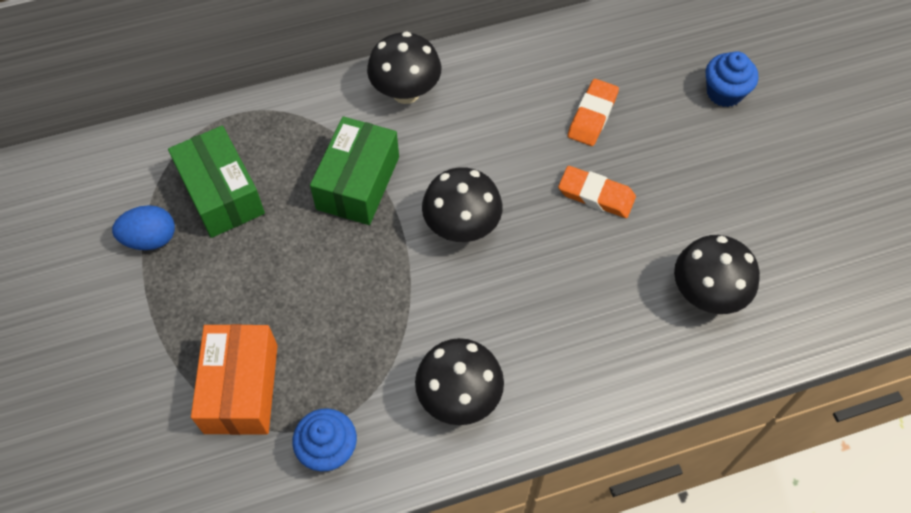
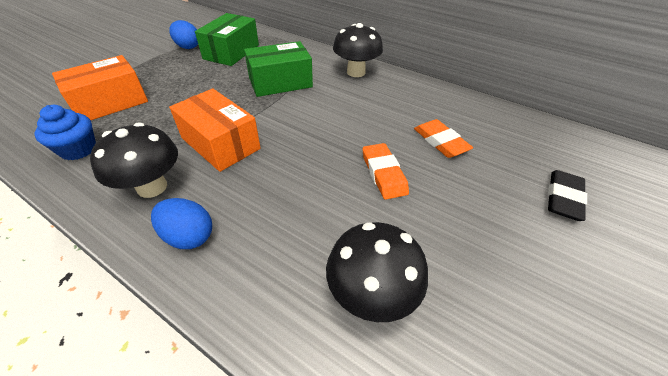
camera: 50 degrees right, 15 degrees down
black mushroom [422,167,502,242] -> none
orange eraser [568,79,619,146] -> orange eraser turned 75 degrees clockwise [414,119,473,158]
blue cupcake [706,51,758,107] -> black eraser [548,170,587,221]
none -> blue egg [151,198,212,249]
none -> orange box [169,88,261,172]

